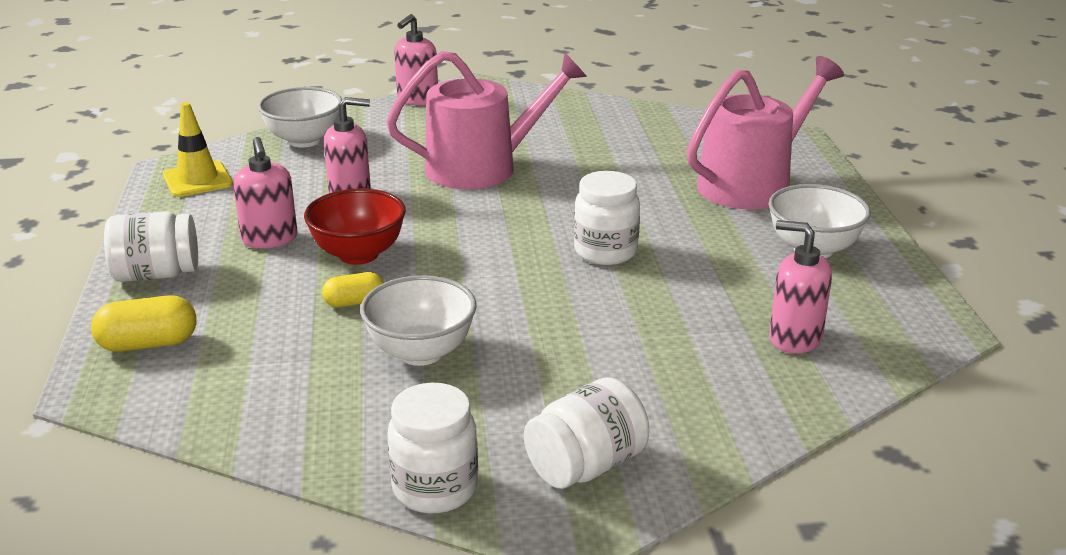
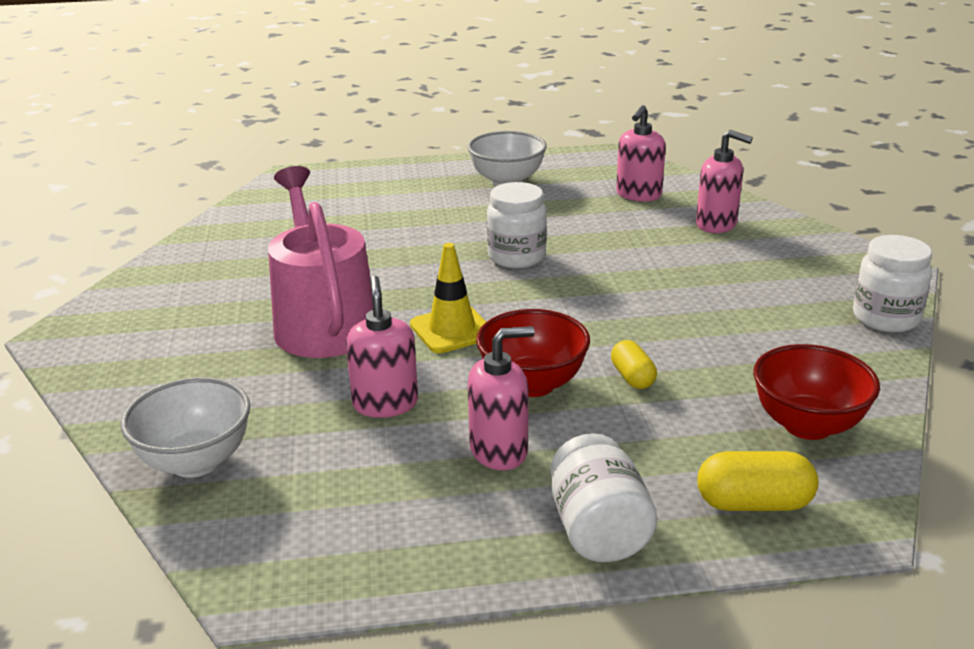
camera: 90 degrees left, 0 degrees up
yellow capsule [91,295,197,352] -> yellow capsule turned 75 degrees counterclockwise [697,451,818,511]
yellow traffic cone [163,102,233,197] -> yellow traffic cone moved to [410,243,486,353]
white bowl [360,275,476,366] -> none
pink soap dispenser [394,14,438,106] -> pink soap dispenser moved to [696,130,753,233]
white jar [524,377,649,489] -> none
pink watering can [687,56,844,209] -> none
none -> red bowl [753,344,880,440]

